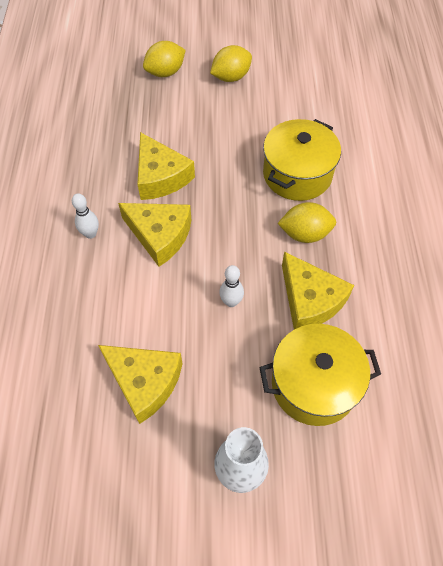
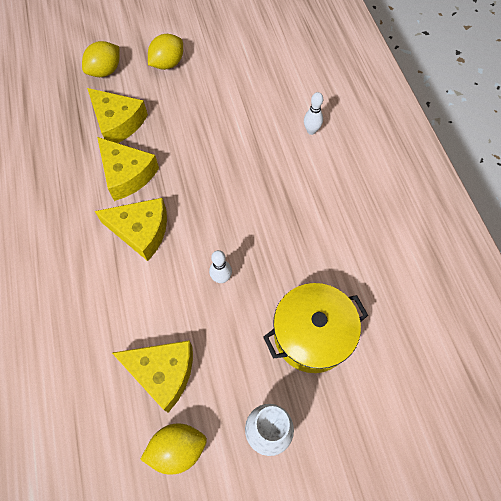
camera: 15 degrees left, 5 degrees up
white bowling pin [72,193,99,239] -> white bowling pin moved to [304,92,323,135]
yellow pot [263,119,341,201] -> none
yellow lemon [277,202,336,243] -> yellow lemon moved to [140,423,207,475]
yellow cheese [282,252,354,329] -> yellow cheese moved to [87,88,148,143]

